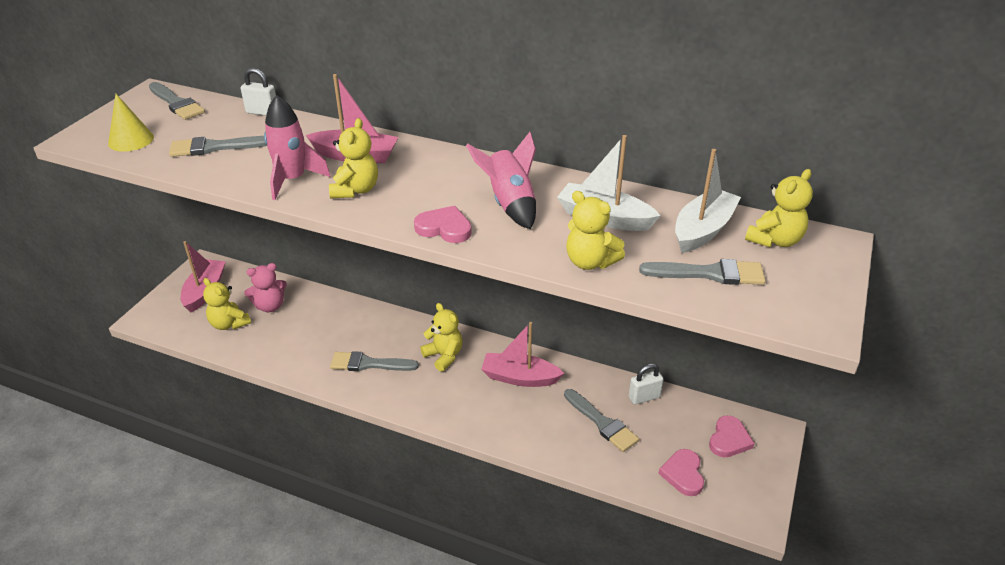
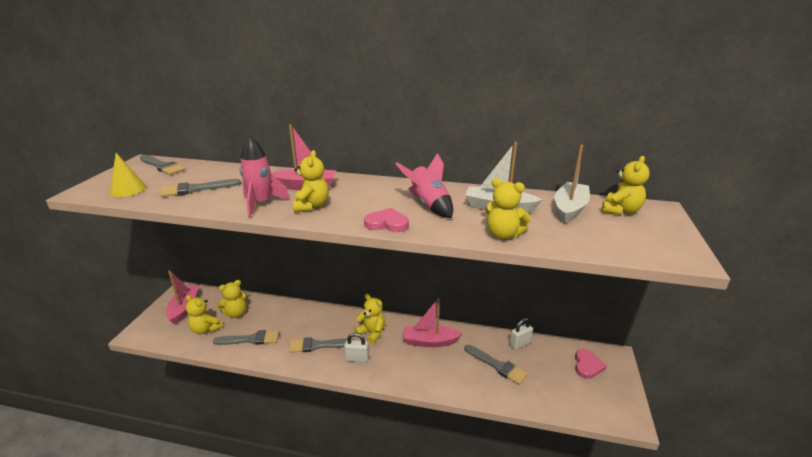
camera: 10 degrees left, 10 degrees down
white padlock [241,68,276,116] -> white padlock moved to [344,333,369,363]
pink teddy bear [244,263,287,312] -> yellow teddy bear [216,280,248,318]
grey brush [639,259,766,285] -> grey brush moved to [213,330,279,345]
pink heart [658,449,704,496] -> none

